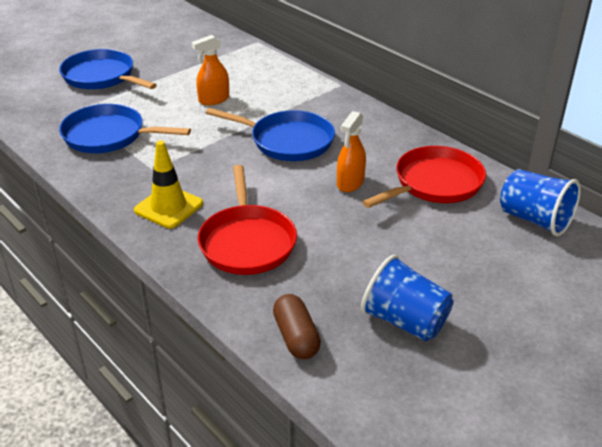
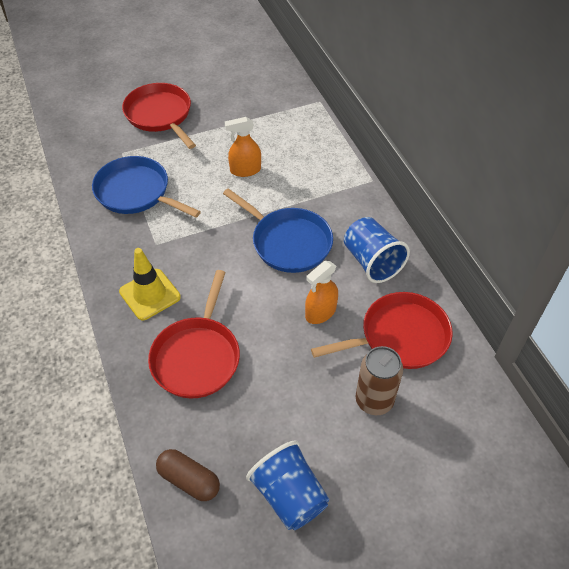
camera: 20 degrees right, 15 degrees up
blue pan [59,49,157,89] -> red pan [122,83,196,149]
brown capsule [273,294,321,359] -> brown capsule turned 60 degrees counterclockwise [156,449,220,501]
blue cup [500,169,581,236] -> blue cup moved to [344,217,410,283]
none -> brown can [356,346,403,415]

